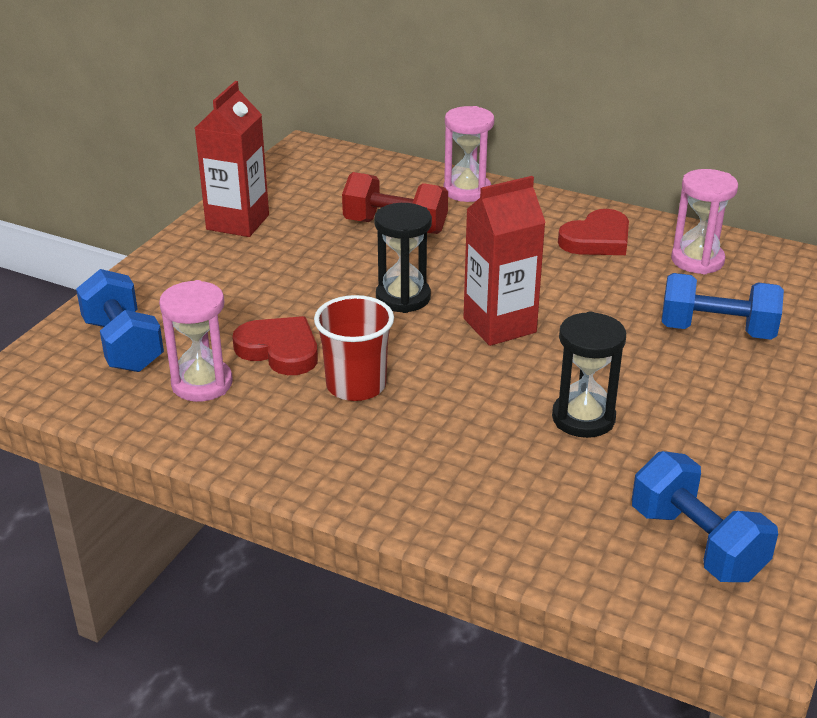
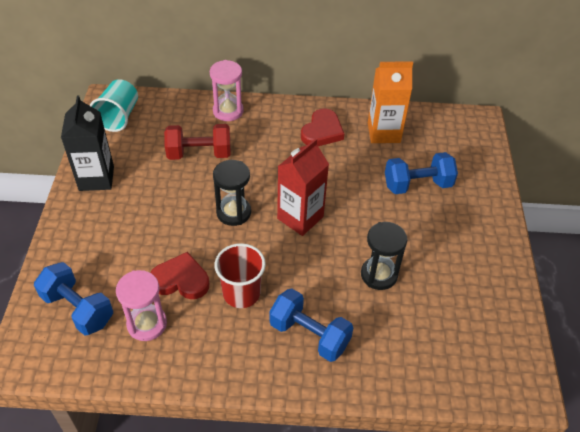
camera: 25 degrees left, 15 degrees up
red carton [195,81,269,237] -> black carton [61,96,114,191]
blue dumbbell [632,451,778,582] -> blue dumbbell moved to [269,289,353,362]
pink hourglass [671,169,738,274] -> orange carton [368,61,413,143]
none -> turquoise cup [90,79,138,132]

